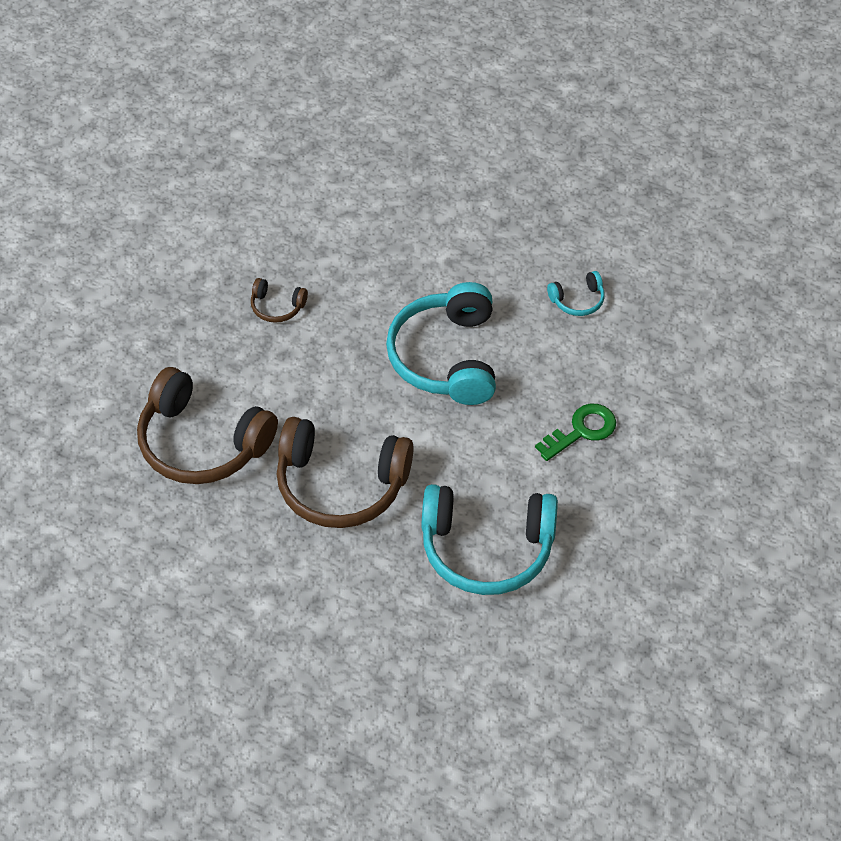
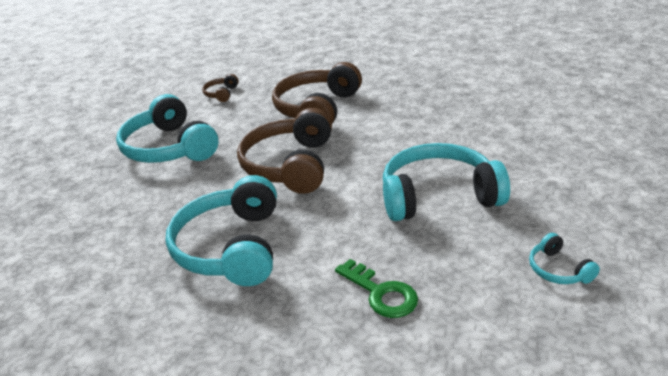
camera: 85 degrees right, 20 degrees down
brown headphones [251,278,308,323] -> brown headphones moved to [202,74,239,102]
none -> turquoise headphones [116,94,219,163]

